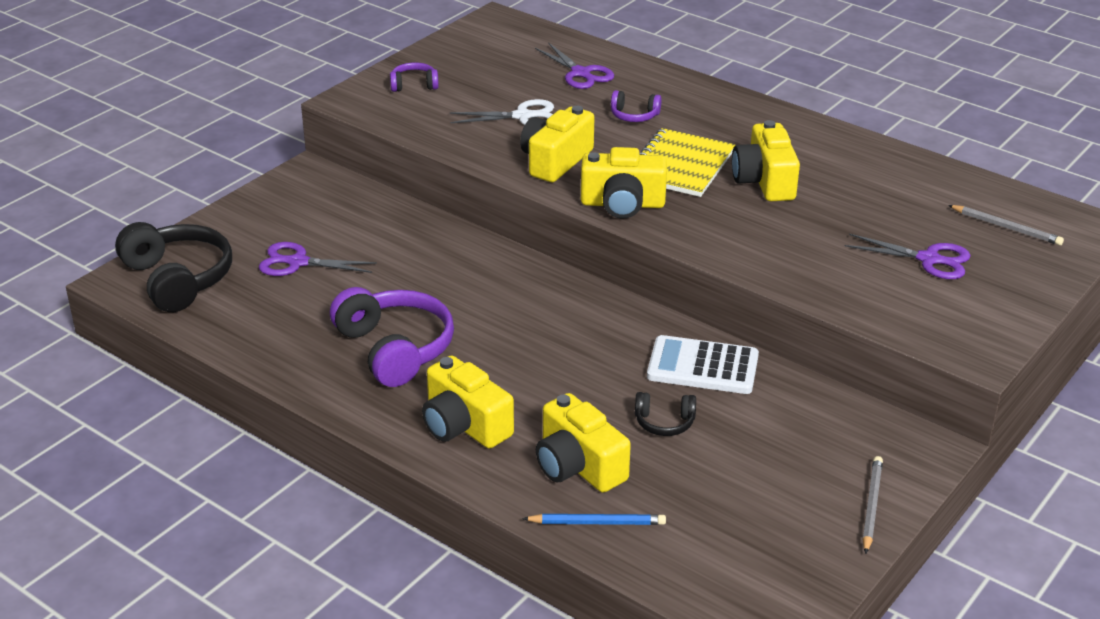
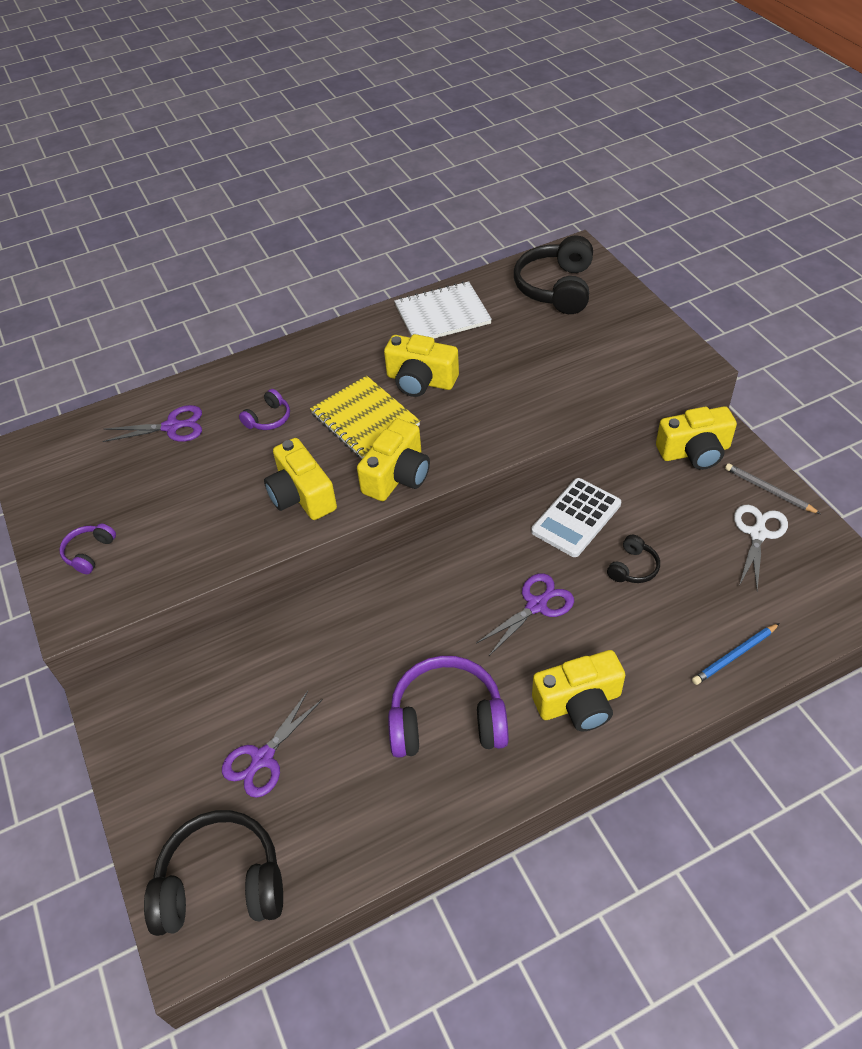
camera: 60 degrees left, 15 degrees up
white scissors [449,99,554,125] -> white scissors moved to [734,505,788,591]
blue pencil [522,514,666,525] -> blue pencil turned 150 degrees counterclockwise [692,623,780,685]
yellow camera [536,393,631,493] -> yellow camera moved to [656,406,737,470]
purple scissors [845,234,971,279] -> purple scissors moved to [476,573,574,656]
grey pencil [948,205,1064,246] -> black headphones [514,235,593,314]
none -> white notebook [394,281,492,338]

